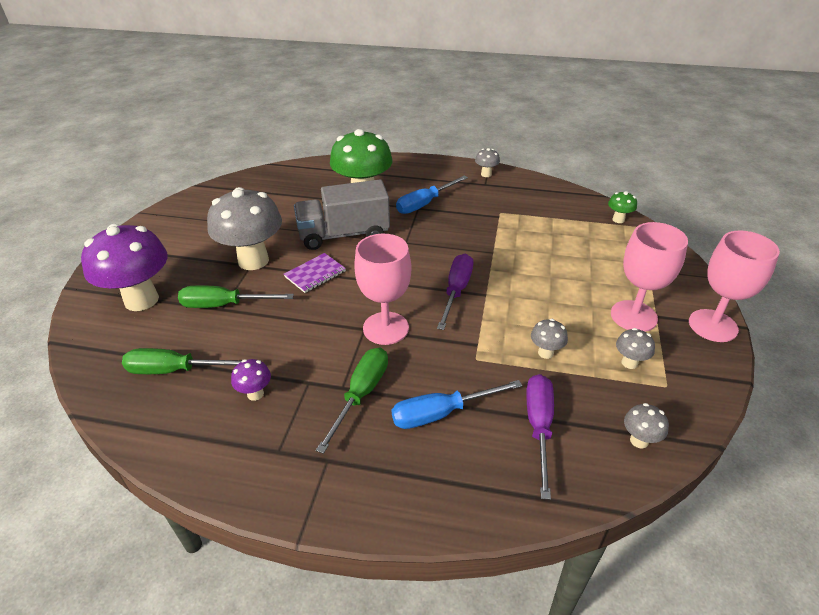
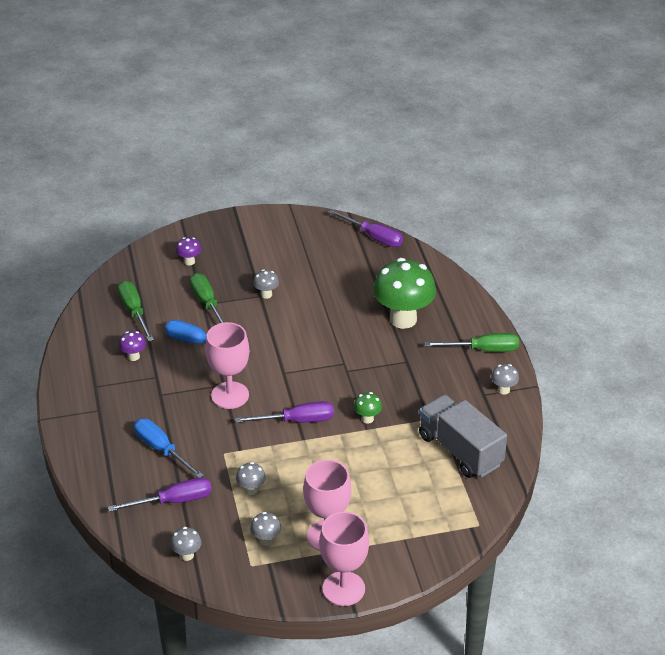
camera: 65 degrees right, 0 degrees up
purple mushroom [81,224,168,311] -> purple mushroom [176,237,201,265], size x0.43
grey mushroom [207,187,282,270] -> grey mushroom [253,269,279,299], size x0.43
purple notebook [284,253,346,293] -> none
grey truck [294,180,390,250] -> grey truck moved to [419,395,507,478]
green screwdriver [316,348,388,454] -> green screwdriver moved to [425,333,519,352]
blue screwdriver [396,175,468,214] -> blue screwdriver moved to [165,320,251,354]
green mushroom [608,191,637,223] -> green mushroom moved to [354,392,382,424]
none -> purple screwdriver [328,209,403,247]

